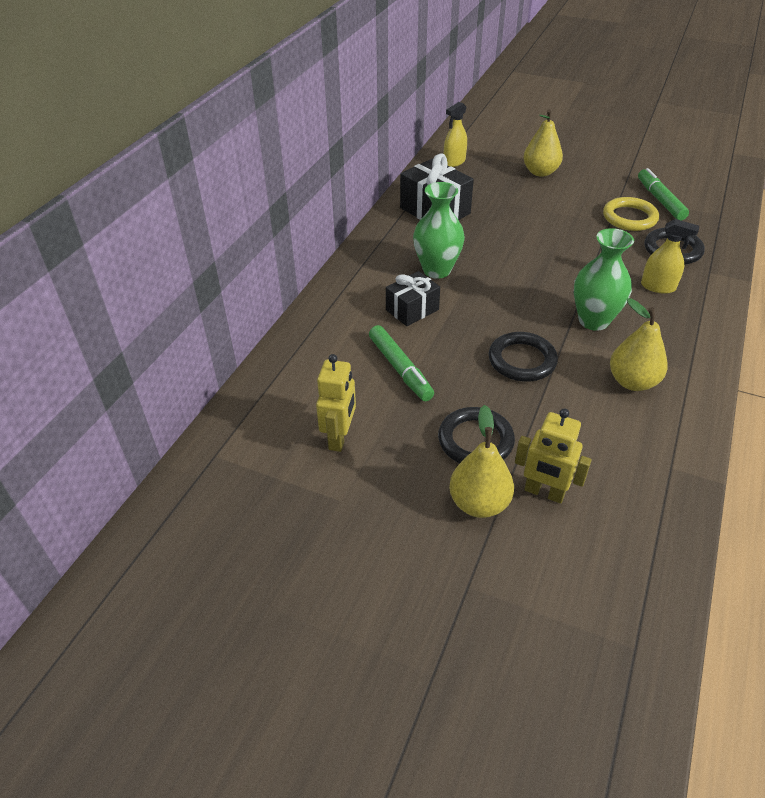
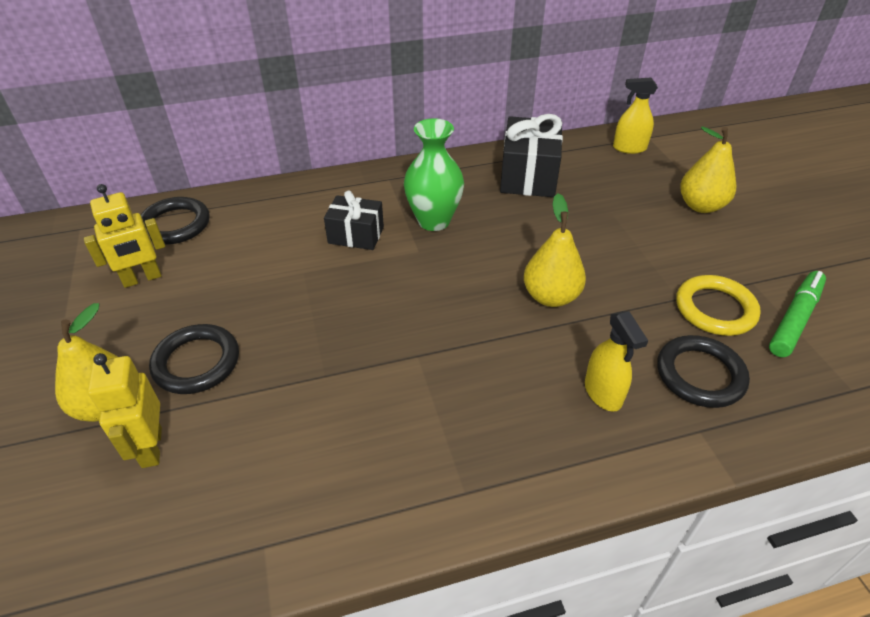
camera: 50 degrees right, 0 degrees up
green marker [369,325,434,401] -> none
black ring [489,332,558,382] -> black ring moved to [141,197,210,245]
green vase [574,228,634,331] -> none
yellow pear [610,298,668,391] -> yellow pear moved to [524,194,586,307]

